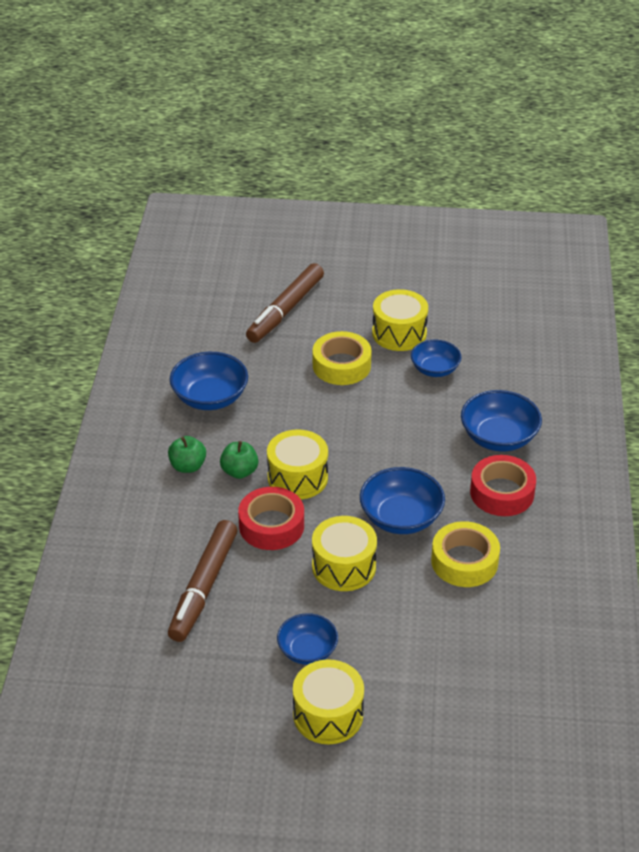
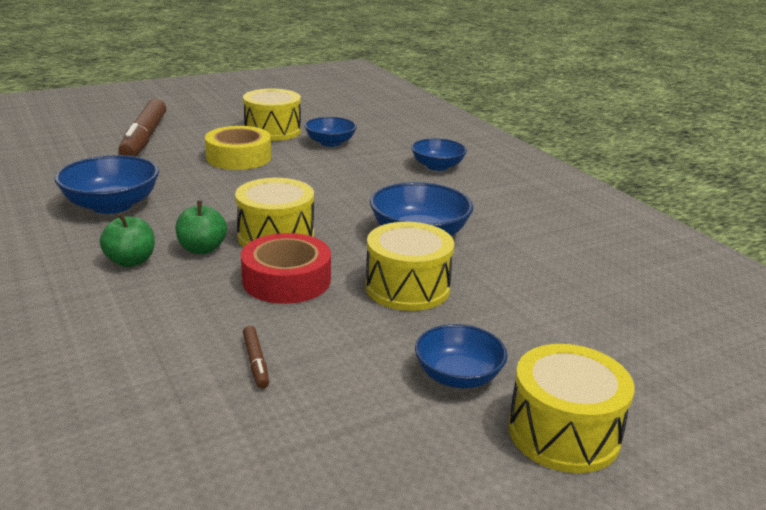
camera: 35 degrees left, 15 degrees down
brown marker [168,520,237,642] -> brown marker [243,326,269,389], size x0.40
yellow tape [431,521,500,587] -> none
blue bowl [461,390,542,452] -> blue bowl [411,138,467,171], size x0.66
red tape [470,455,536,516] -> none

